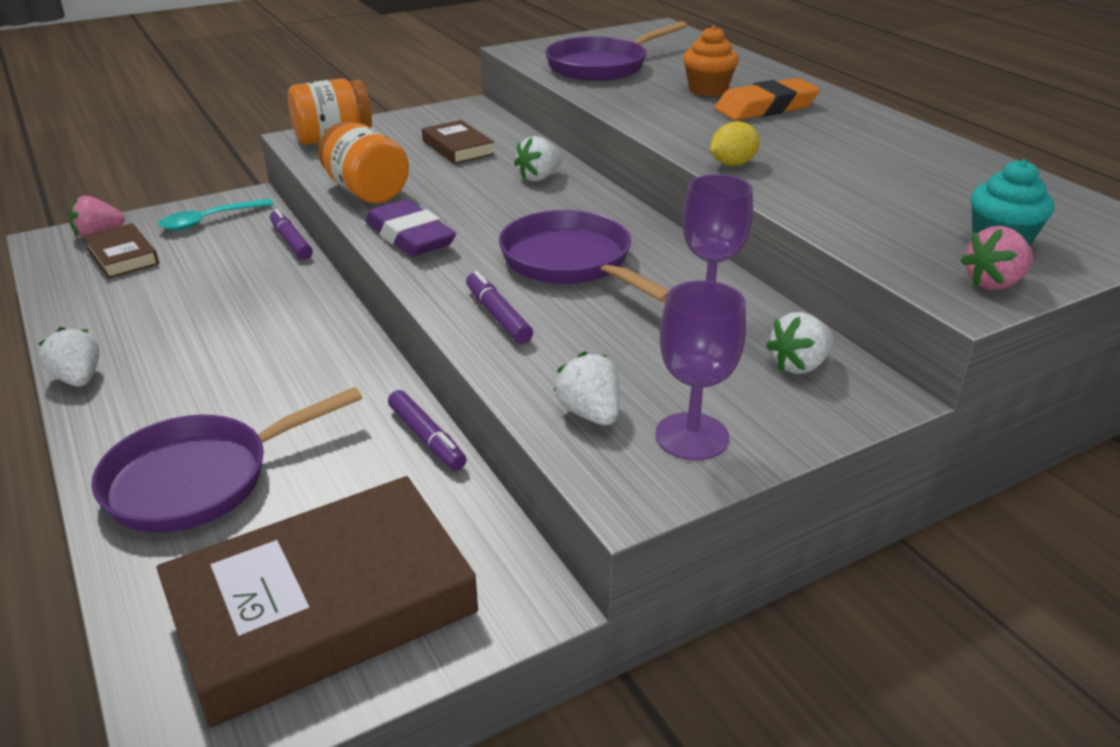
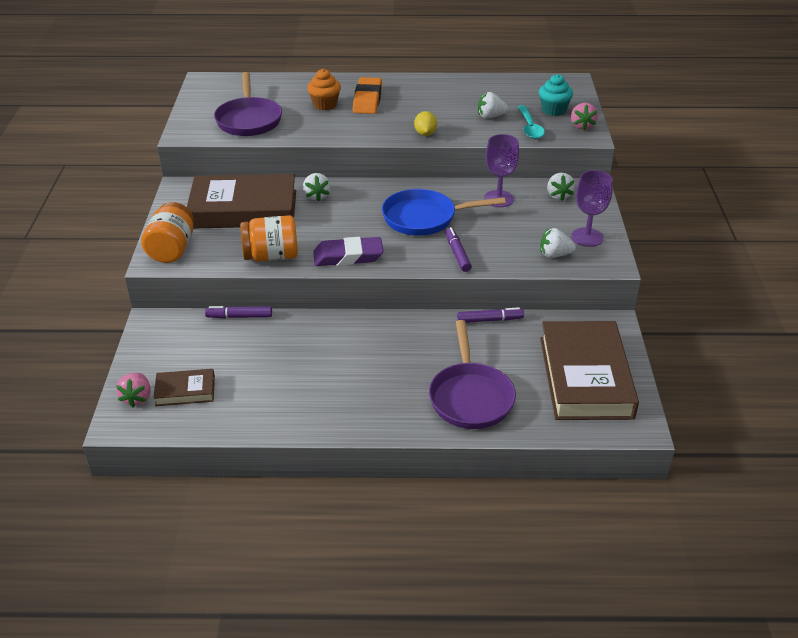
camera: 60 degrees left, 5 degrees up
white strawberry [38,327,99,387] -> white strawberry moved to [478,92,508,118]
turquoise spoon [158,199,273,231] -> turquoise spoon moved to [518,105,545,139]
brown book [422,120,495,164] -> brown book [187,174,296,229], size x2.12
purple marker [466,271,533,344] -> purple marker turned 75 degrees clockwise [445,227,472,272]
purple pan [499,210,670,302] -> blue pan [382,189,506,236]

